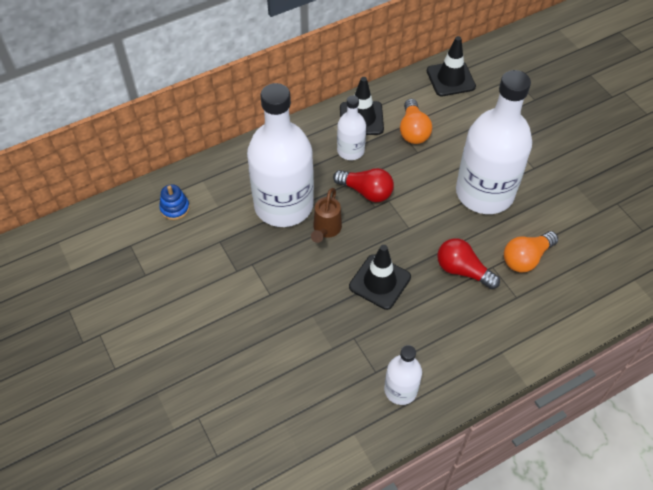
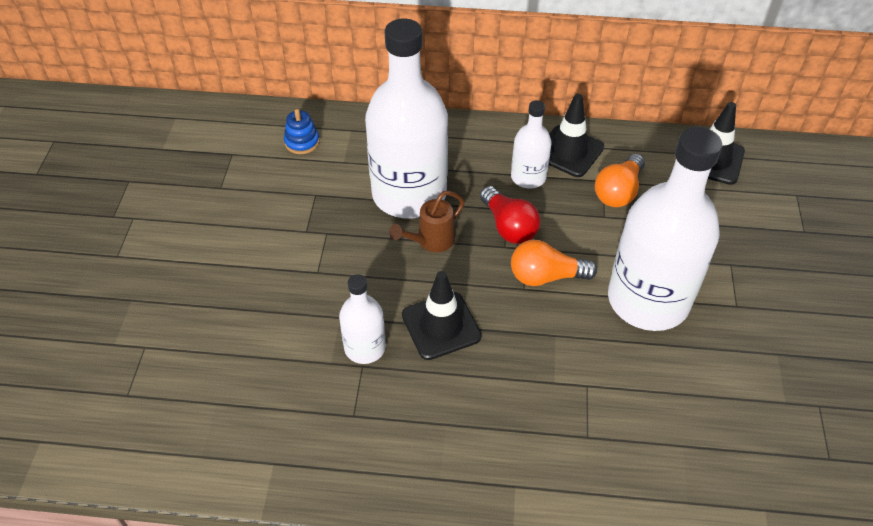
camera: 35 degrees right, 5 degrees down
white bottle [384,345,422,405] -> white bottle moved to [339,274,386,364]
red light bulb [437,238,500,289] -> none
orange light bulb [504,231,558,272] -> orange light bulb moved to [511,240,597,286]

